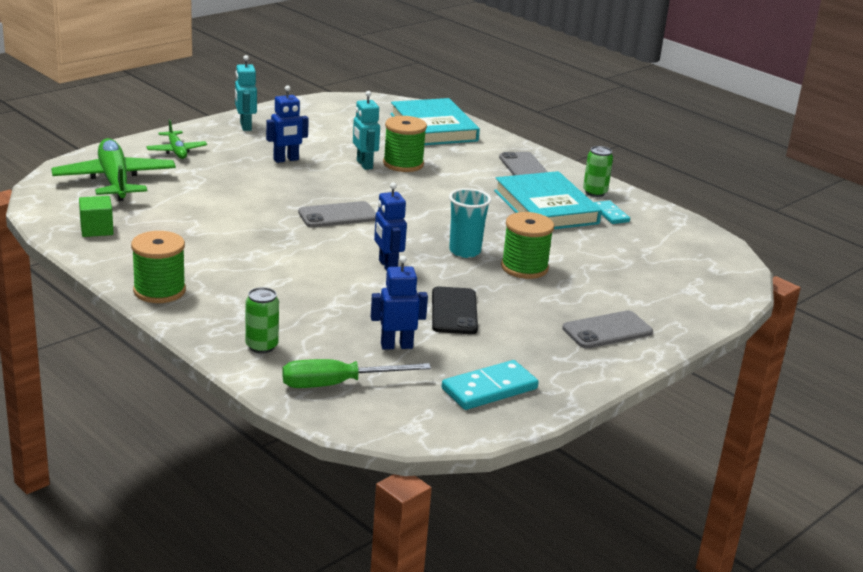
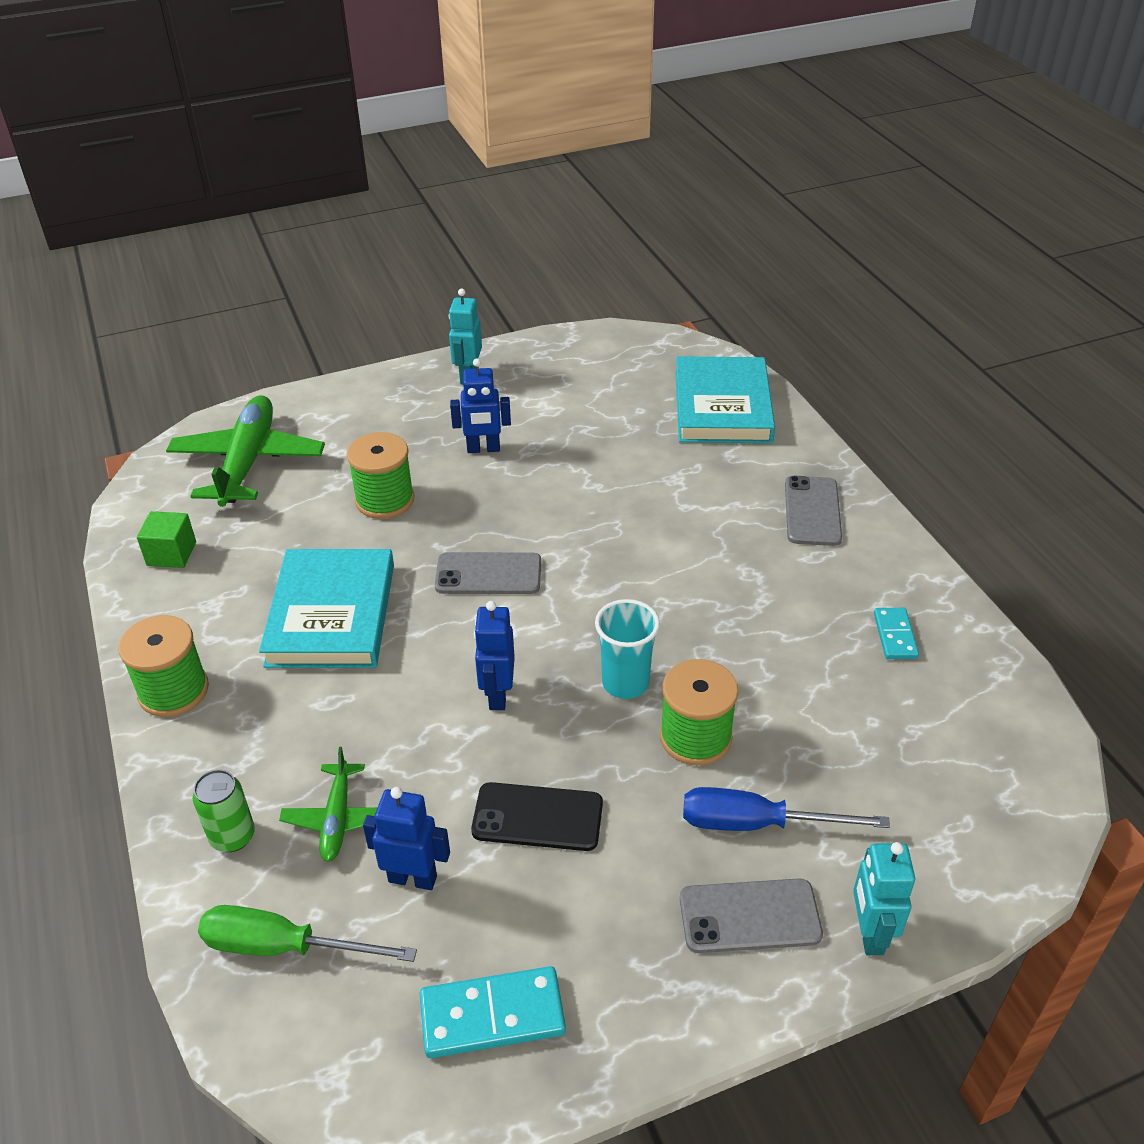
camera: 25 degrees right, 15 degrees up
green plane [146,120,207,159] -> green plane moved to [279,747,377,862]
turquoise robot [353,91,380,170] -> turquoise robot moved to [853,842,916,955]
green spool [383,116,427,172] -> green spool moved to [347,432,415,519]
black phone [432,286,478,334] -> black phone turned 75 degrees clockwise [471,782,603,851]
turquoise book [494,171,602,229] -> turquoise book moved to [259,549,394,668]
green can [583,146,613,197] -> none
none -> blue screwdriver [683,787,890,831]

